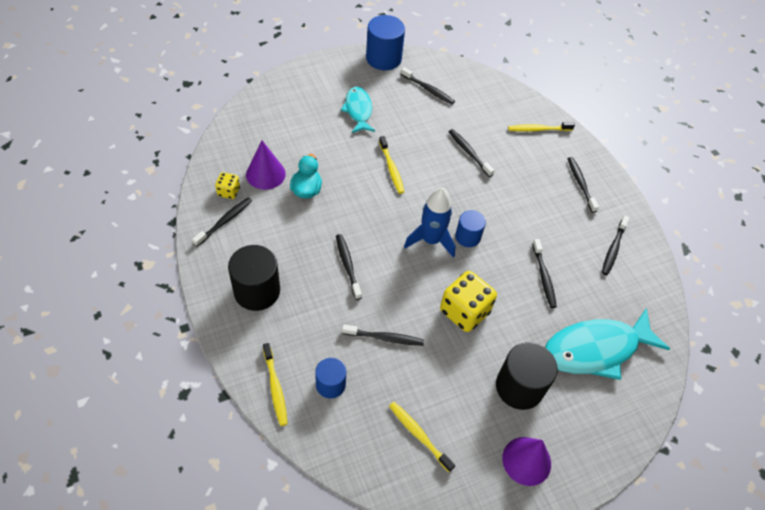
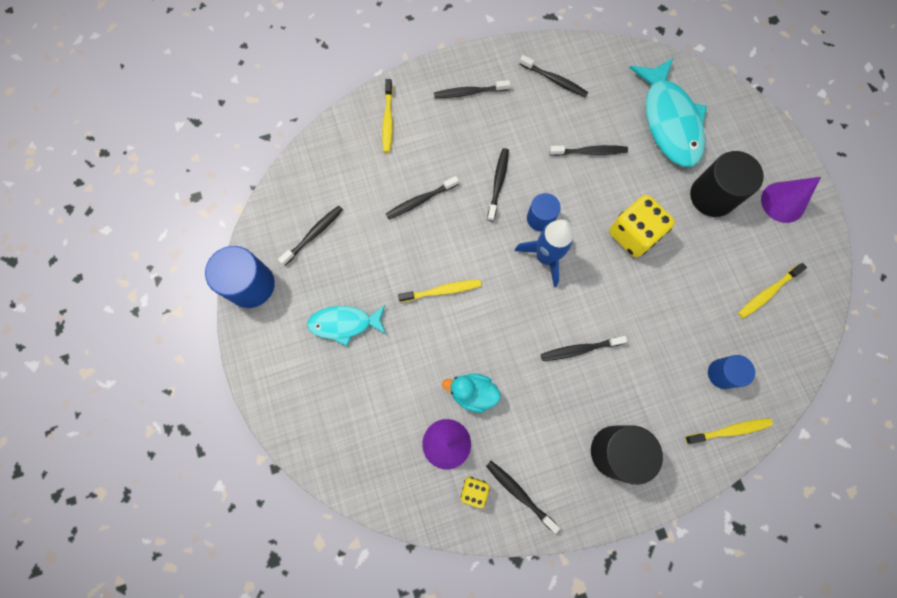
camera: 80 degrees left, 20 degrees up
black toothbrush [342,324,424,346] -> black toothbrush moved to [487,148,509,221]

